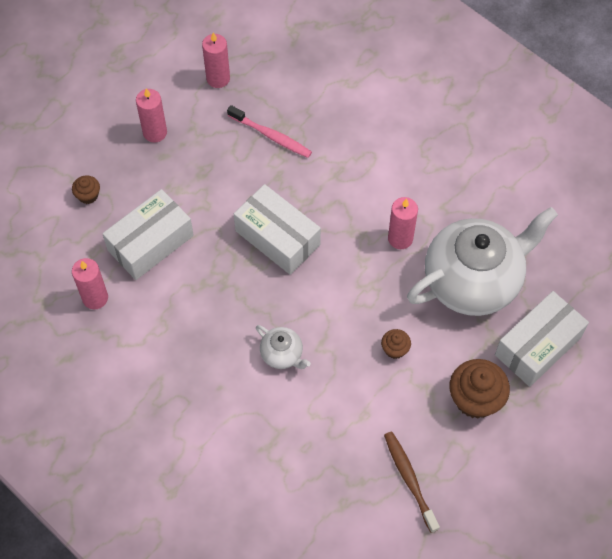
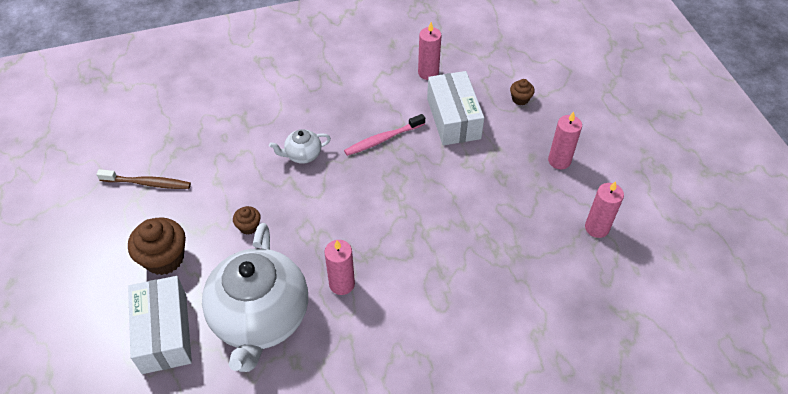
camera: 120 degrees right, 10 degrees down
pink toothbrush [227,105,312,158] -> pink toothbrush moved to [344,114,425,156]
white box [234,184,321,275] -> none

